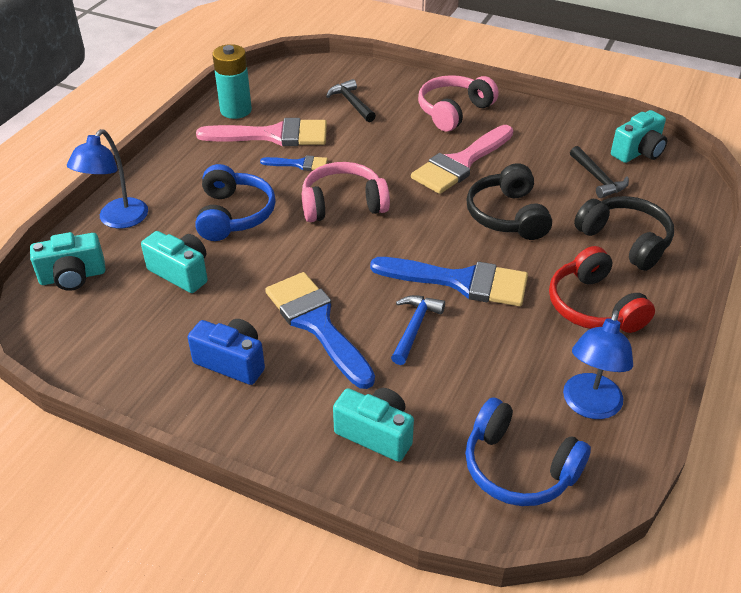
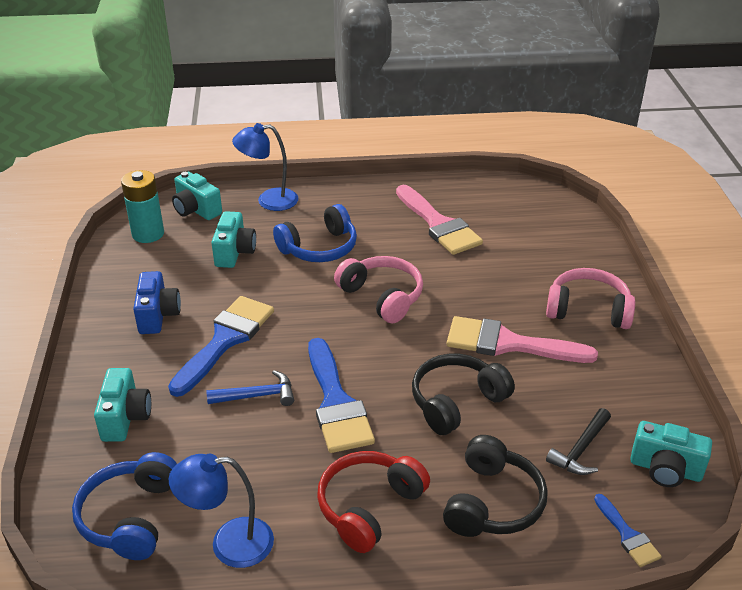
camera: 60 degrees right, 5 degrees down
turquoise battery [212,44,252,119] -> turquoise battery moved to [121,170,164,243]
blue brush [260,155,328,171] -> blue brush moved to [594,494,662,567]
black hammer [326,79,376,122] -> none

